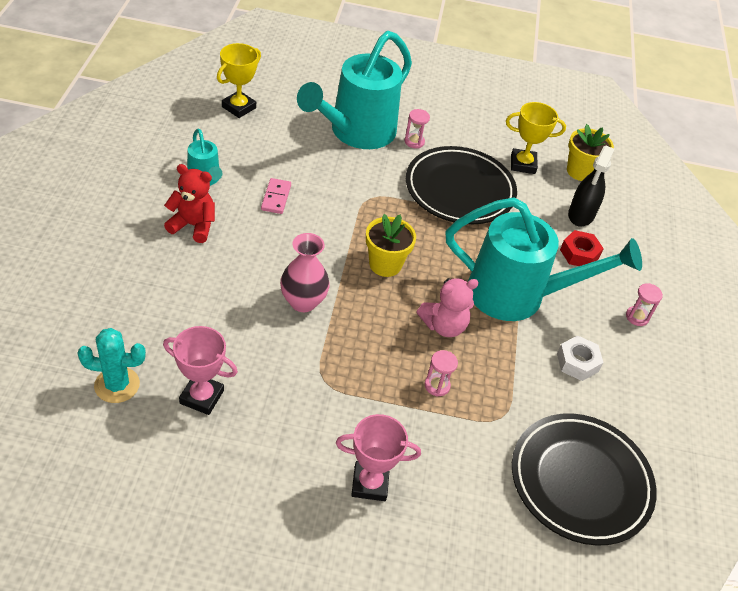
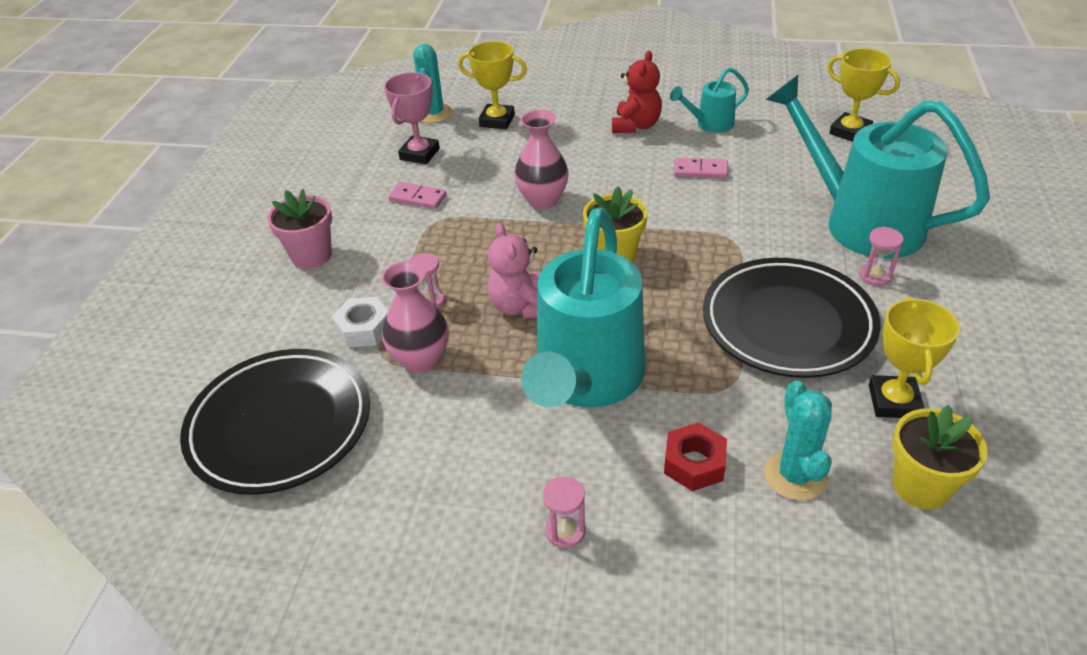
camera: 100 degrees right, 5 degrees down
pink trophy [336,414,421,501] -> pink flower pot [267,189,332,269]
white nut [557,335,603,381] -> white nut moved to [332,297,388,347]
black spray bottle [568,146,615,227] -> turquoise cactus [764,380,832,501]
none -> pink vase [381,261,449,373]
none -> pink domino [388,182,447,209]
none -> yellow trophy [458,41,527,129]

